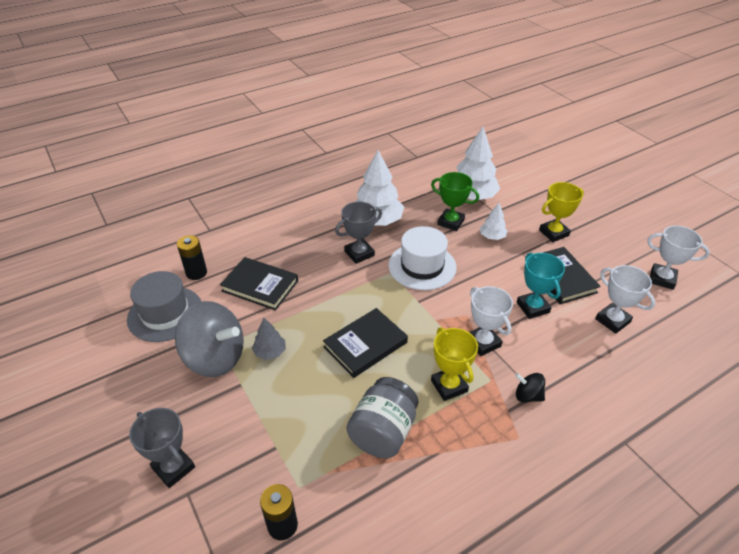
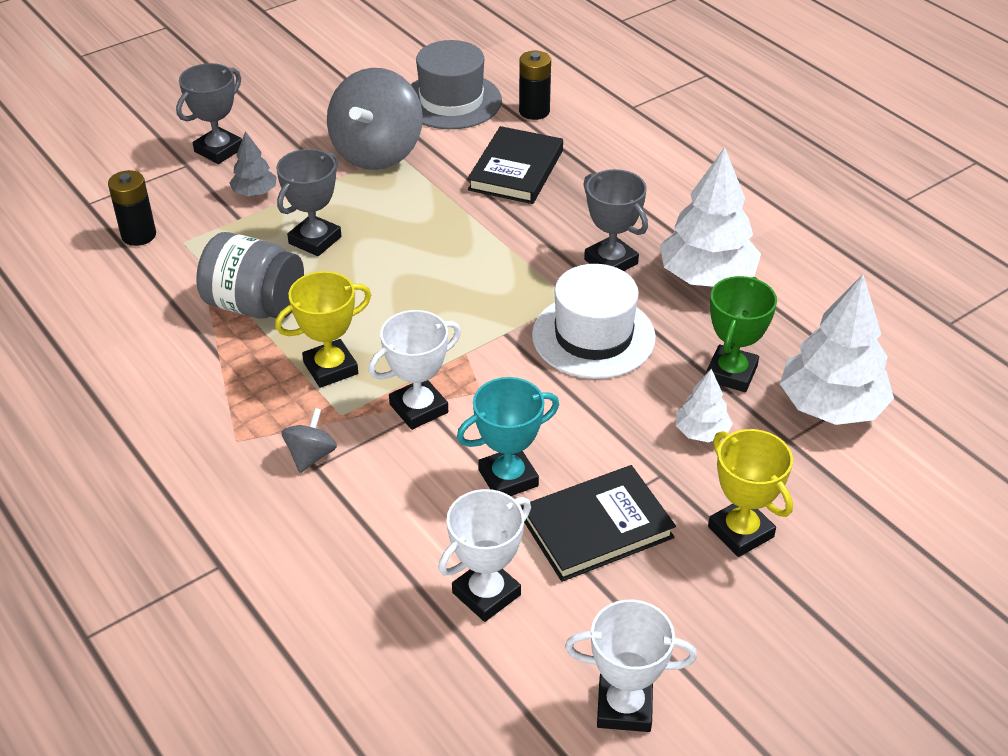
camera: 85 degrees right, 0 degrees up
grey tree [252,318,286,360] -> grey tree moved to [229,131,277,196]
black book [323,308,408,378] -> none
black spinning top [515,373,545,403] -> grey spinning top [282,408,337,473]
white trophy [647,226,710,290] -> white trophy turned 75 degrees clockwise [565,600,697,732]
none -> grey trophy [276,149,341,256]

